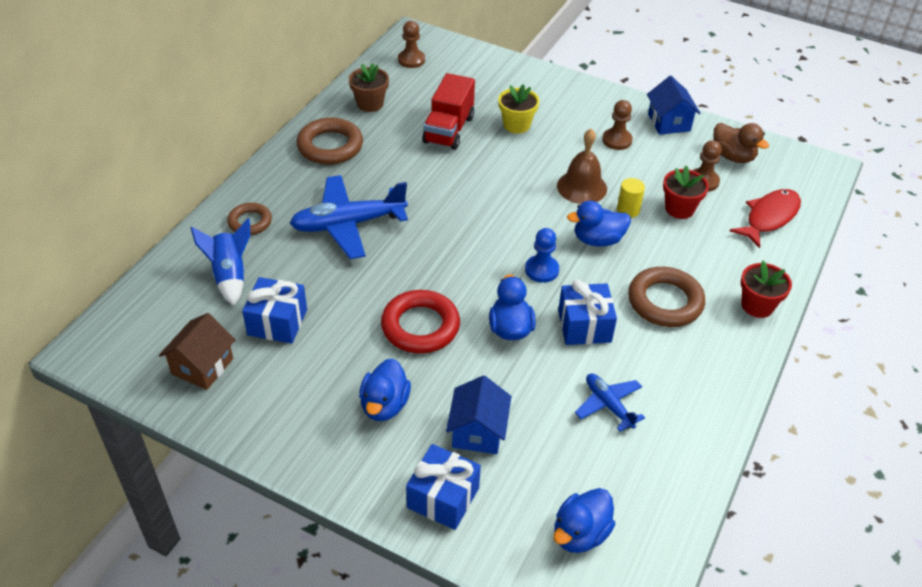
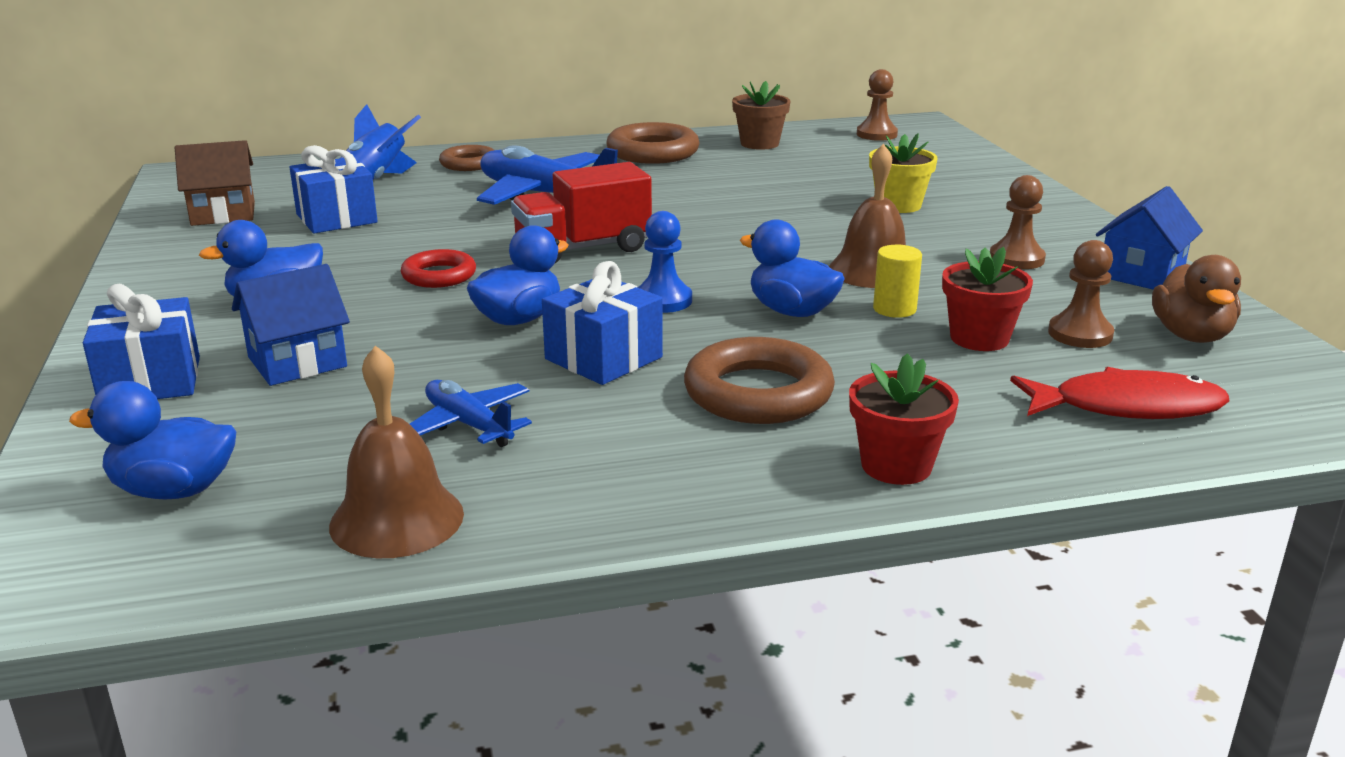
camera: 50 degrees right, 20 degrees down
red ring [381,290,460,353] -> red ring [401,249,476,288], size x0.61
red truck [422,73,475,150] -> red truck moved to [511,162,652,263]
blue plane [575,374,645,432] -> blue plane turned 60 degrees counterclockwise [410,380,532,447]
none -> brown bell [329,345,464,558]

